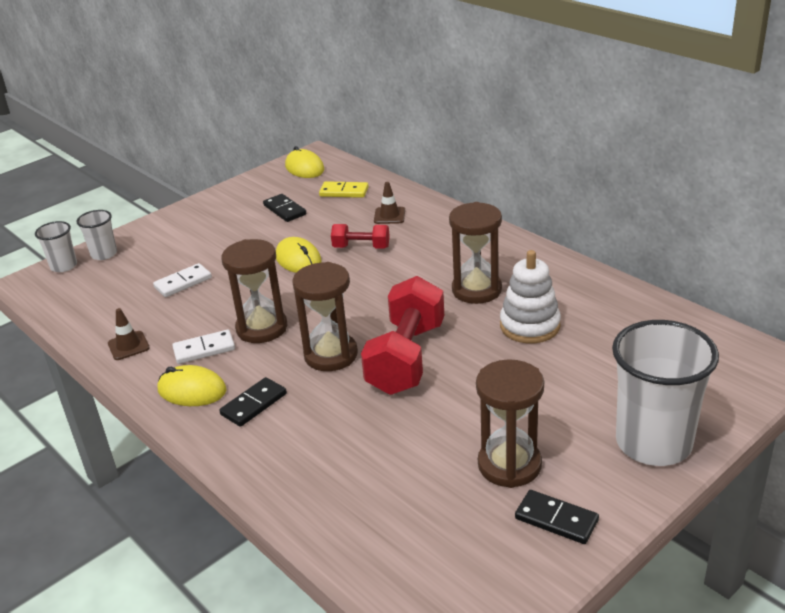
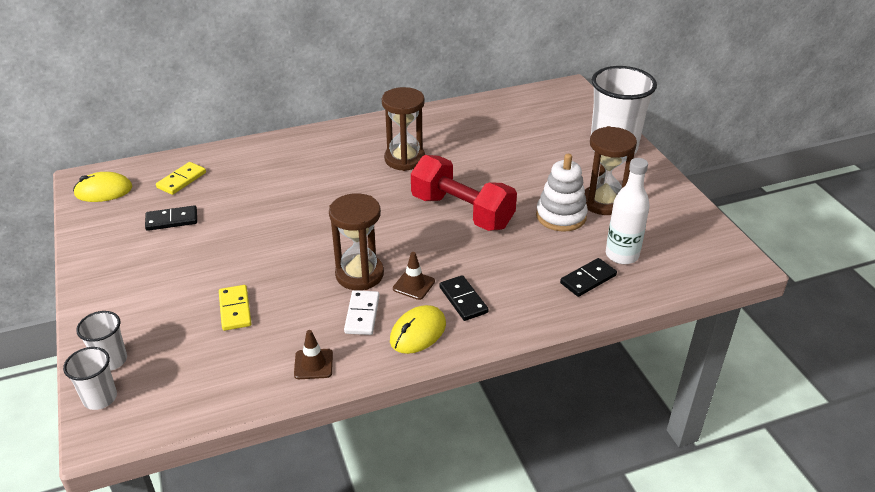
camera: 70 degrees left, 5 degrees up
white domino [153,263,212,297] -> yellow domino [219,285,252,331]
yellow mouse [276,237,322,273] -> none
brown hourglass [292,262,358,371] -> none
red dumbbell [331,224,390,249] -> none
brown traffic cone [374,182,405,224] -> brown traffic cone moved to [393,252,435,300]
white stacking toy [500,250,561,343] -> white stacking toy moved to [536,154,588,231]
black domino [515,490,599,544] -> black domino moved to [560,258,617,297]
none -> white bottle [606,158,650,264]

